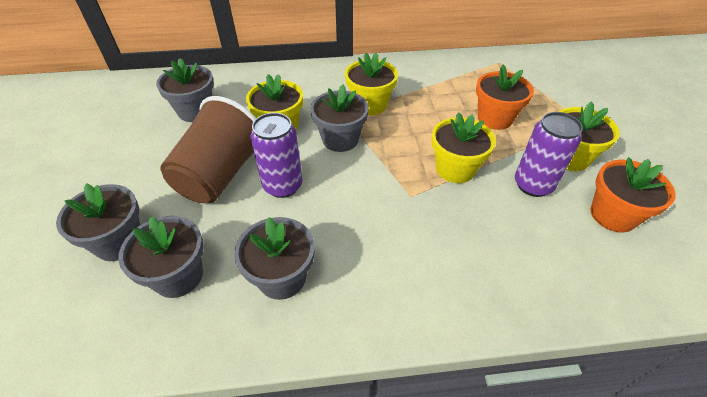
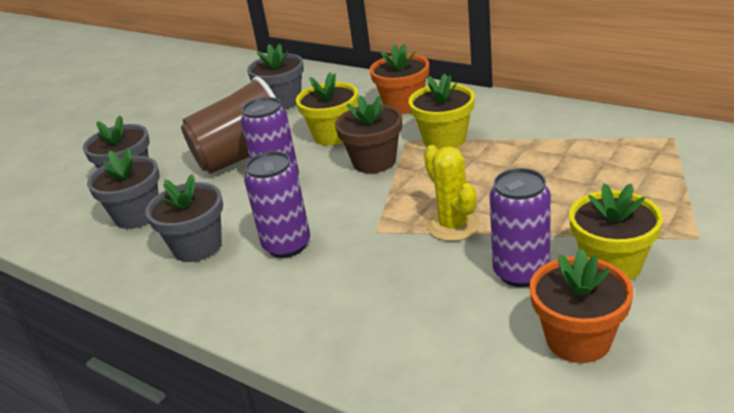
camera: 45 degrees right, 15 degrees down
grey flower pot [310,85,369,152] -> brown flower pot [335,96,402,173]
yellow flower pot [431,112,496,183] -> yellow cactus [424,145,480,241]
orange flower pot [476,65,534,130] -> orange flower pot moved to [370,44,429,114]
none -> purple can [244,151,310,258]

